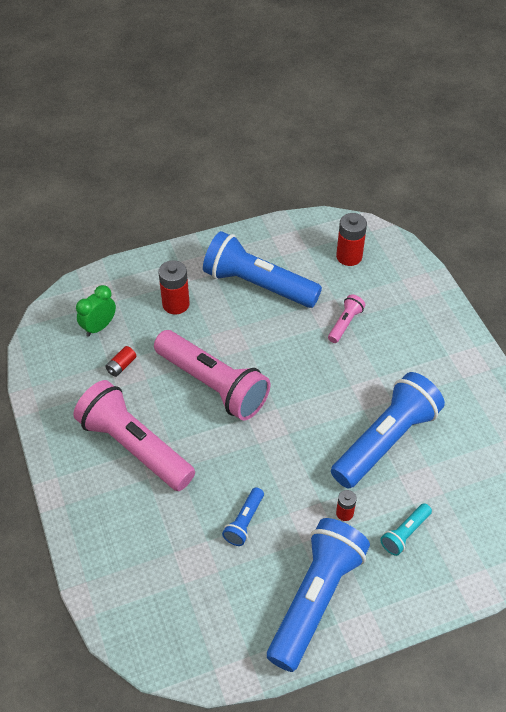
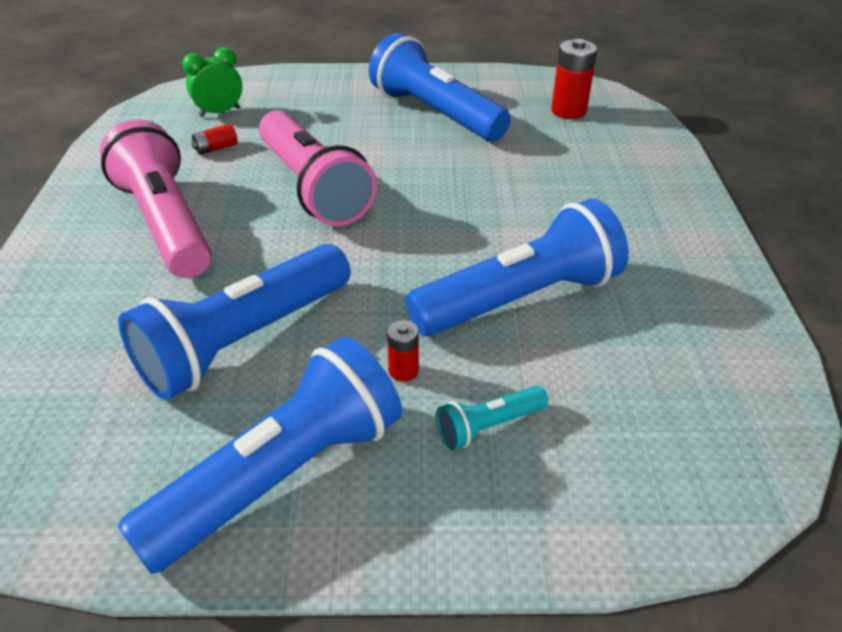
camera: 20 degrees right, 10 degrees down
red battery [158,260,190,314] -> none
blue flashlight [222,487,264,546] -> blue flashlight [118,244,351,400], size x2.26
pink flashlight [328,294,365,343] -> none

